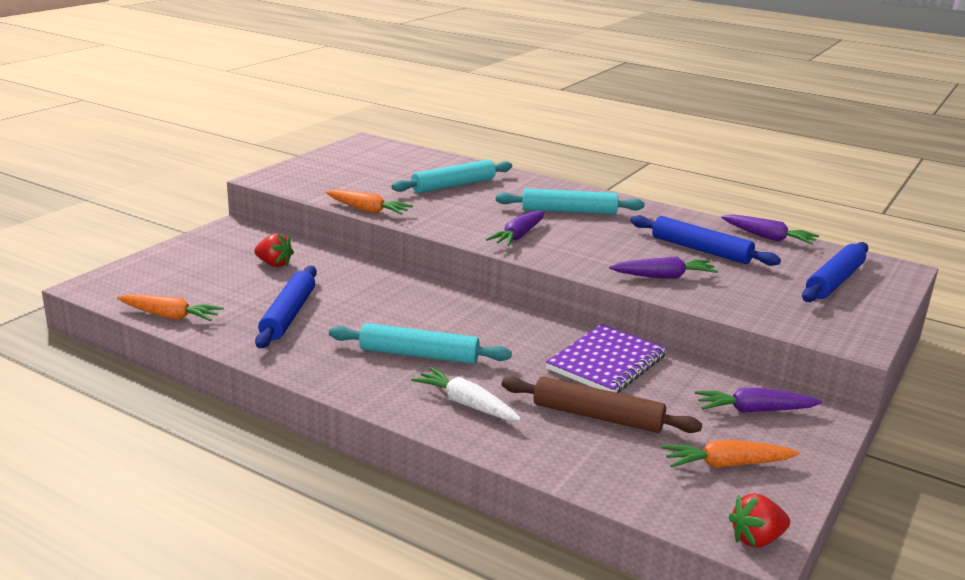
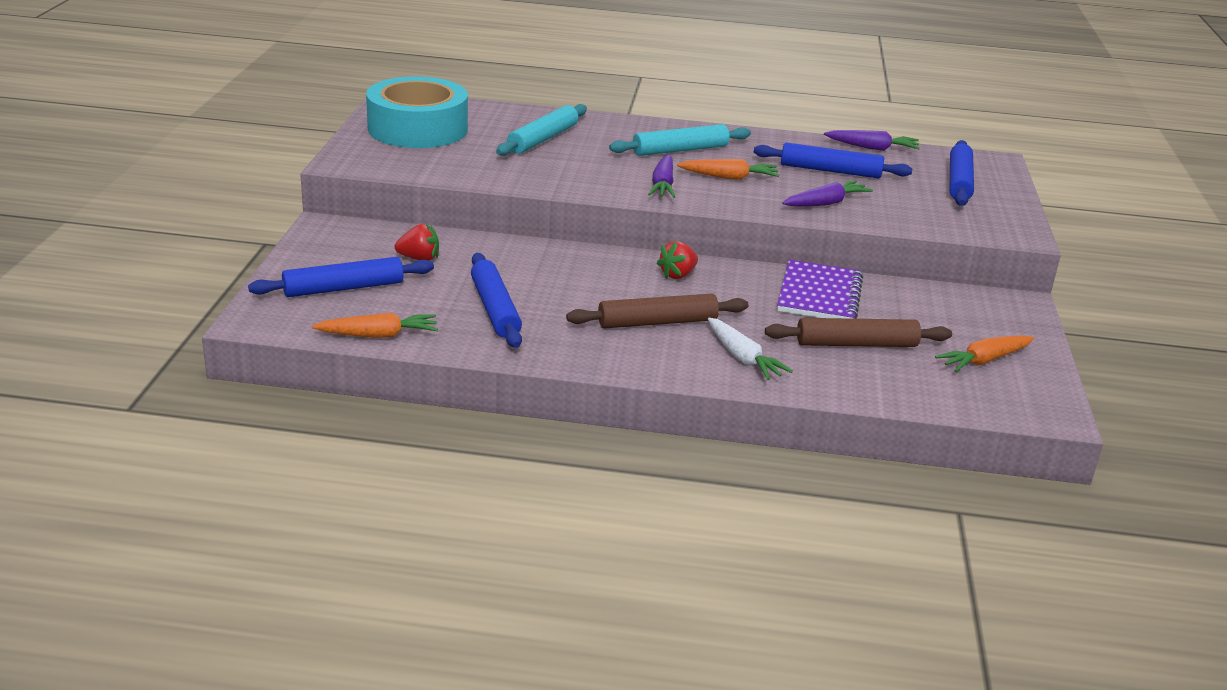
camera: 25 degrees left, 5 degrees up
orange carrot [325,190,413,215] -> orange carrot moved to [677,159,779,180]
turquoise rolling pin [329,323,512,364] -> brown rolling pin [566,294,748,329]
white carrot [411,367,521,421] -> white carrot turned 135 degrees counterclockwise [708,318,793,380]
purple carrot [695,388,822,413] -> none
red strawberry [729,493,790,548] -> red strawberry moved to [657,241,698,279]
none -> blue rolling pin [248,257,434,297]
none -> turquoise tape [366,76,468,148]

